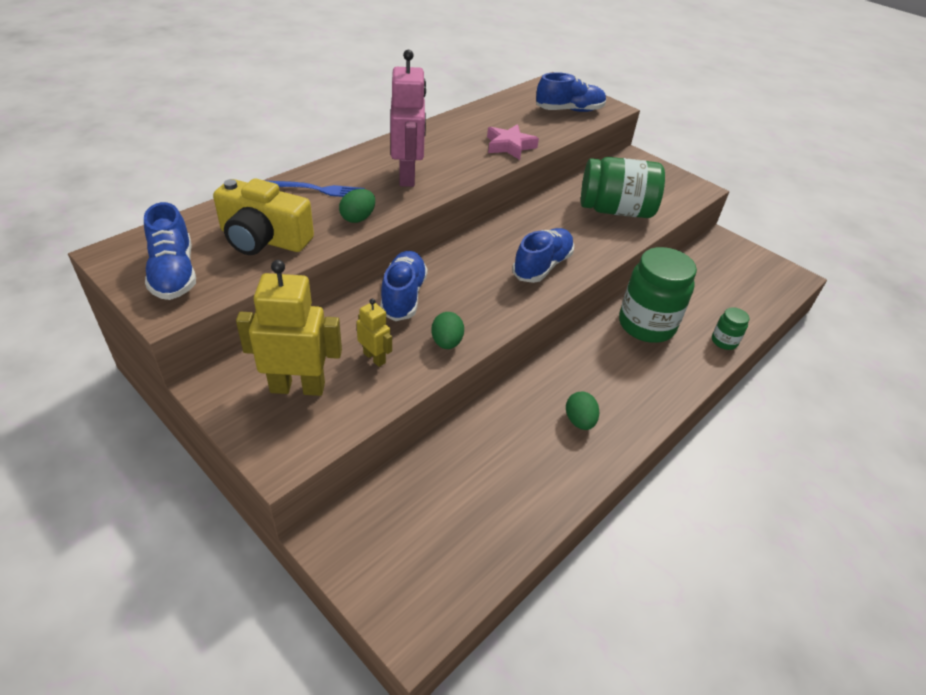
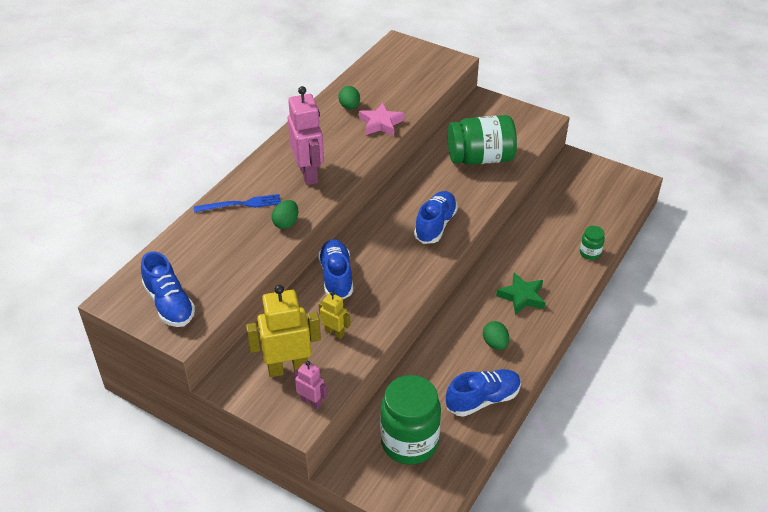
camera: 10 degrees left, 0 degrees up
yellow camera [213,178,314,255] -> none
green egg [431,312,464,349] -> green egg moved to [338,86,360,110]
blue shoe [536,72,606,112] -> blue shoe moved to [446,369,521,417]
green jar [619,247,697,343] -> green jar moved to [380,375,441,465]
none -> pink robot [294,361,328,409]
none -> green star [496,273,545,315]

